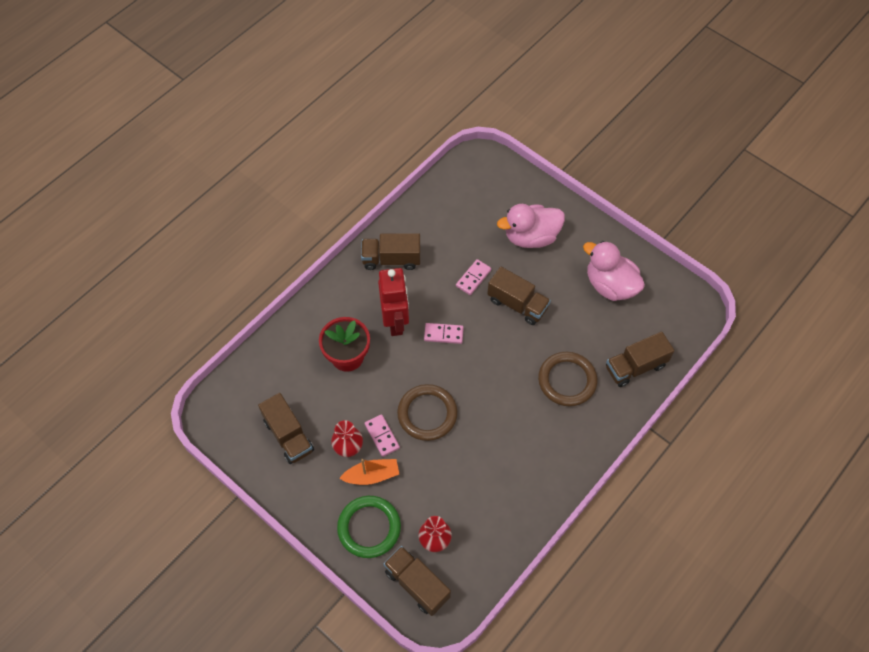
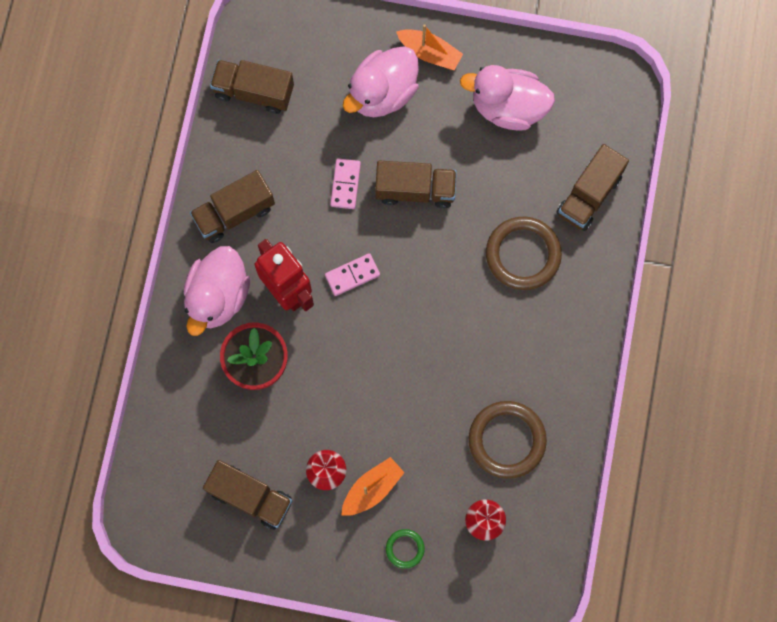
camera: 30 degrees left, 15 degrees up
green ring [337,496,401,558] -> green ring [386,529,425,569], size x0.49
pink domino [365,414,400,457] -> none
brown truck [384,546,451,616] -> brown truck moved to [210,60,294,114]
brown ring [397,384,458,441] -> brown ring moved to [469,401,547,479]
none -> pink duck [184,246,250,336]
none -> orange boat [396,24,463,70]

